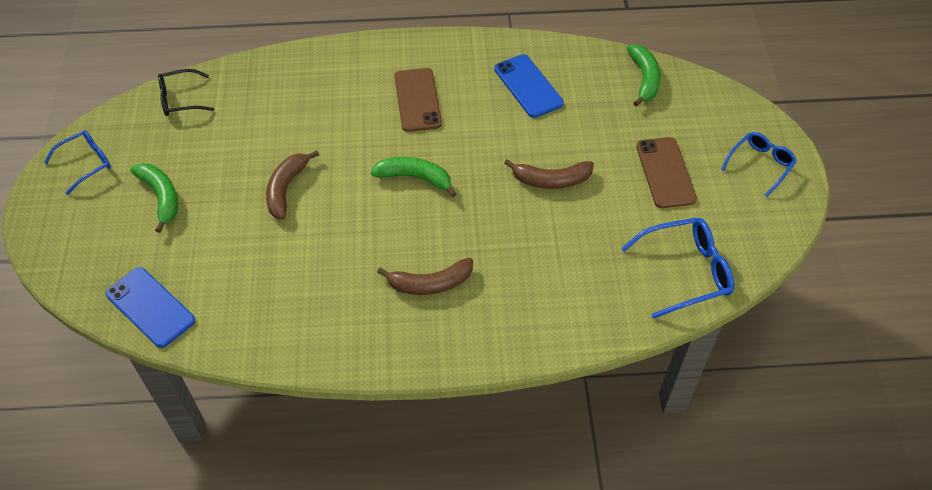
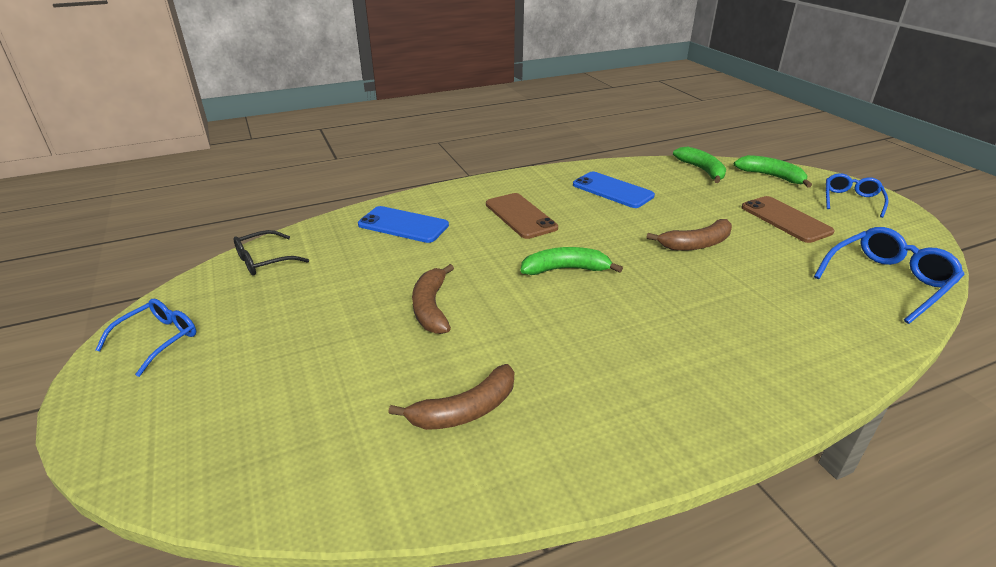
camera: 20 degrees left, 20 degrees down
blue phone [105,267,195,348] -> blue phone moved to [358,206,449,243]
green banana [130,163,178,233] -> green banana moved to [734,155,812,188]
brown banana [377,258,473,295] -> brown banana moved to [388,364,514,430]

